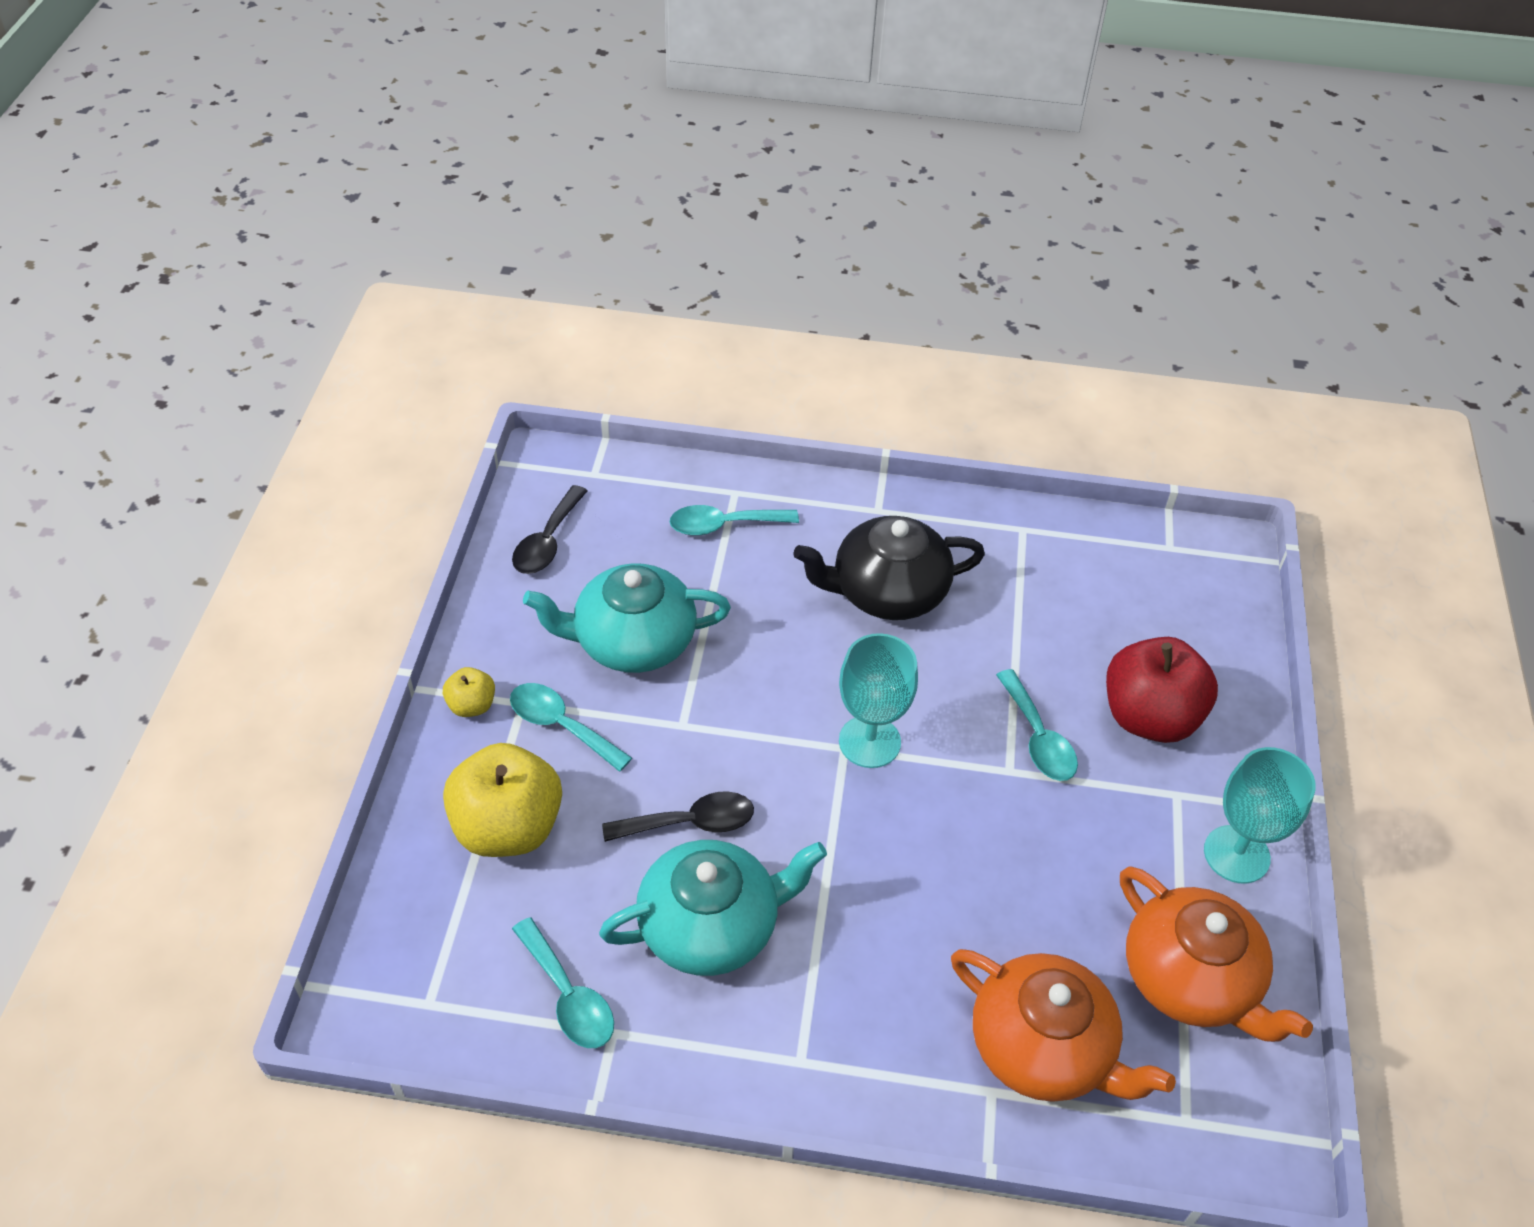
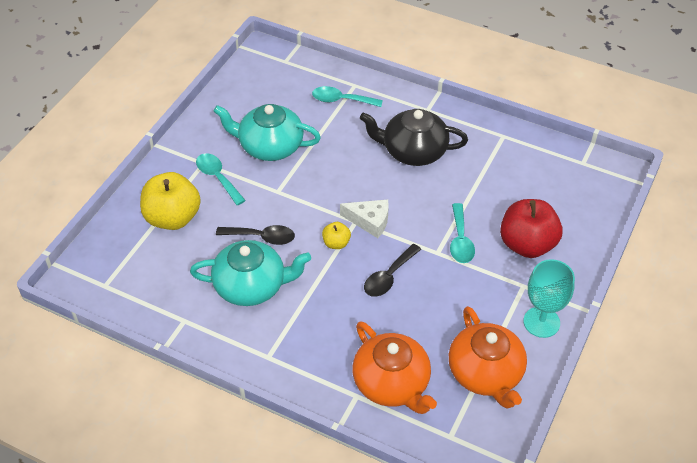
camera: 20 degrees right, 0 degrees up
yellow apple [443,667,495,717] -> yellow apple moved to [322,222,351,249]
black spoon [512,485,587,574] -> black spoon moved to [364,244,422,297]
turquoise spoon [512,917,614,1048] -> none
turquoise goblet [839,633,918,768] -> white cheese [340,199,389,238]

